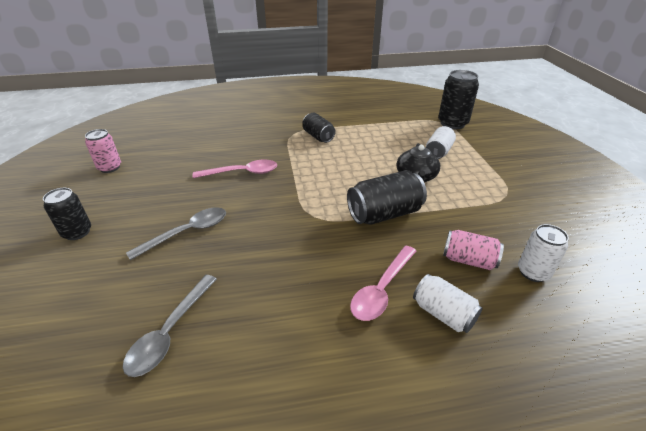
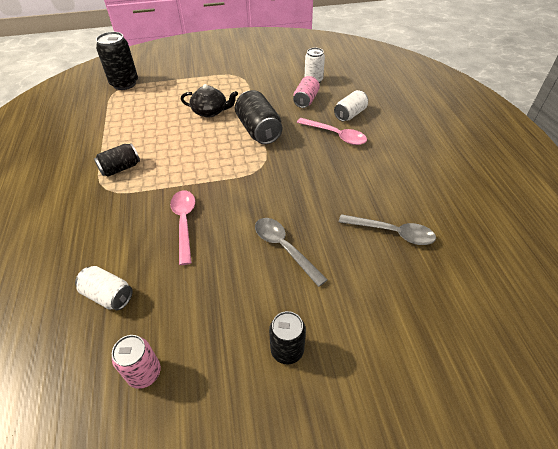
camera: 90 degrees left, 10 degrees up
white can [426,126,456,159] -> white can moved to [75,266,133,310]

